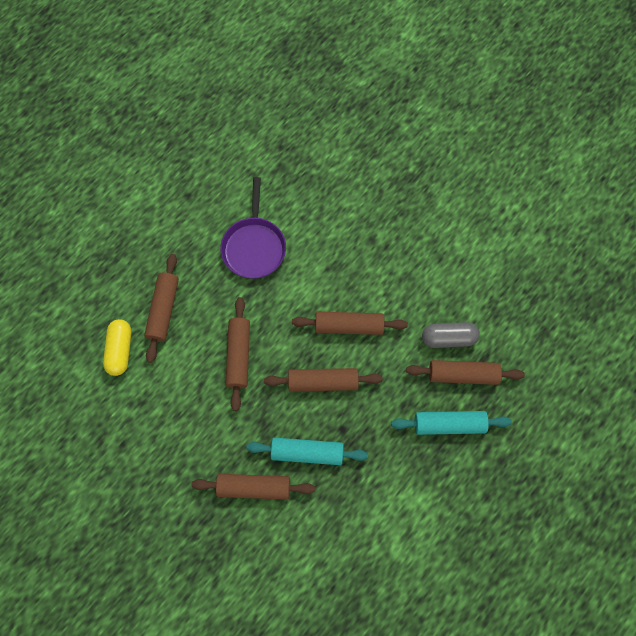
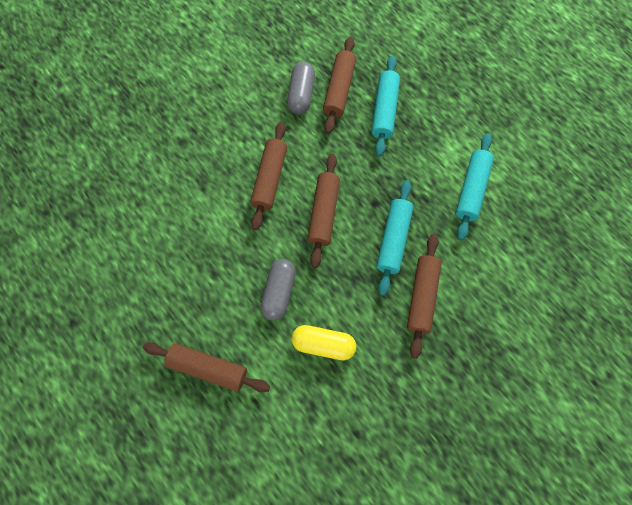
camera: 80 degrees left, 0 degrees up
yellow capsule [103,319,131,376] -> yellow capsule moved to [292,325,356,360]
purple pan [220,177,286,279] -> none
brown rolling pin [226,297,250,411] -> grey capsule [260,259,296,321]
none -> turquoise rolling pin [456,133,494,240]

